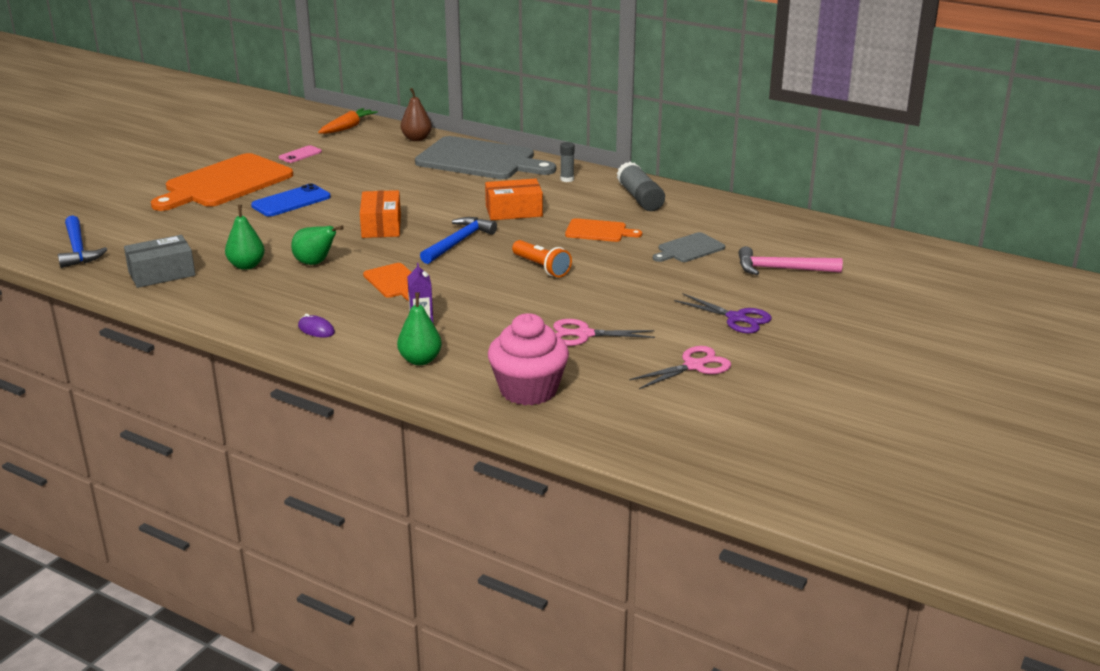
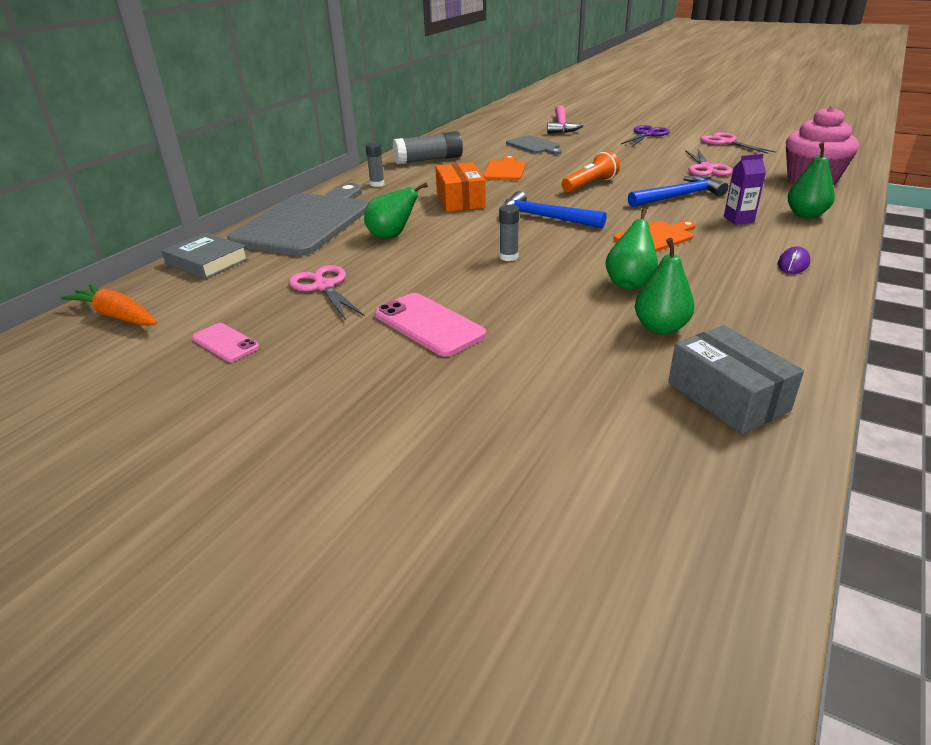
camera: 90 degrees left, 5 degrees up
blue hammer [58,215,107,268] -> blue hammer moved to [628,175,728,207]
orange cutting board [151,153,293,211] -> none
blue phone [251,184,331,217] -> pink phone [375,293,486,357]
orange box [360,190,401,238] -> grey glue stick [499,205,519,261]
brown pear [401,88,432,141] -> grey book [162,232,248,279]
none -> pink scissors [289,265,365,320]
none -> green pear [364,182,428,238]

